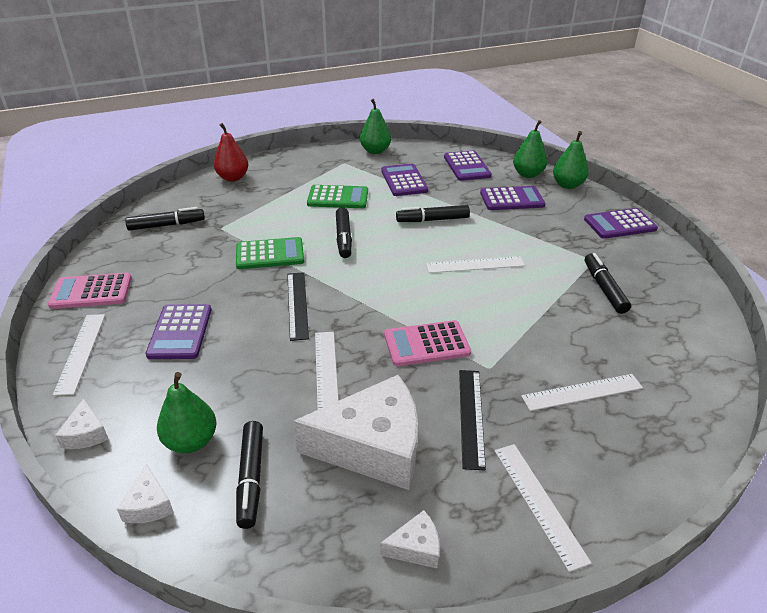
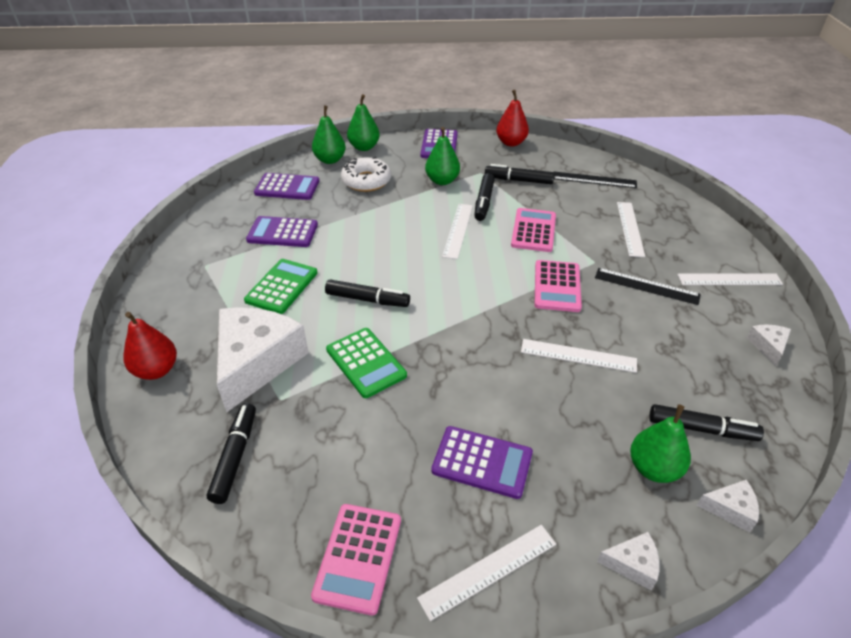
camera: 70 degrees left, 5 degrees up
white ruler [53,314,105,396] -> white ruler turned 45 degrees counterclockwise [417,525,556,621]
green calculator [236,237,304,269] -> green calculator turned 135 degrees clockwise [326,328,407,398]
black ruler [287,272,309,341] -> black ruler moved to [553,171,637,188]
white cheese [293,375,418,490] -> white cheese moved to [217,307,309,412]
green pear [360,99,391,154] -> green pear moved to [425,127,460,185]
black marker [396,205,470,222] -> black marker moved to [474,173,495,221]
purple calculator [480,186,546,210] -> white donut [341,157,391,192]
none -> red pear [496,90,529,147]
none -> pink calculator [511,208,556,252]

